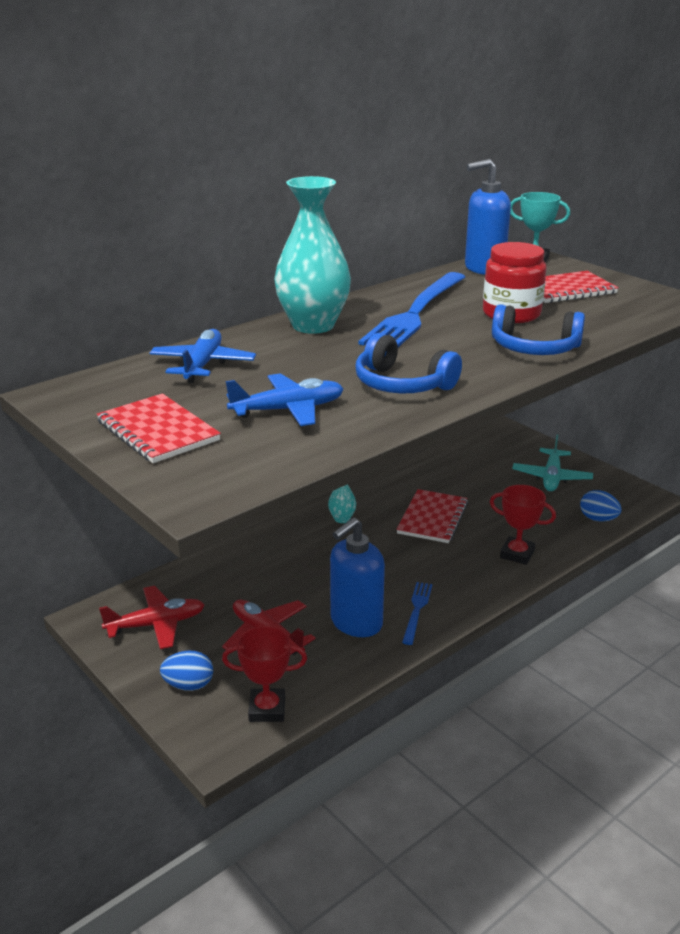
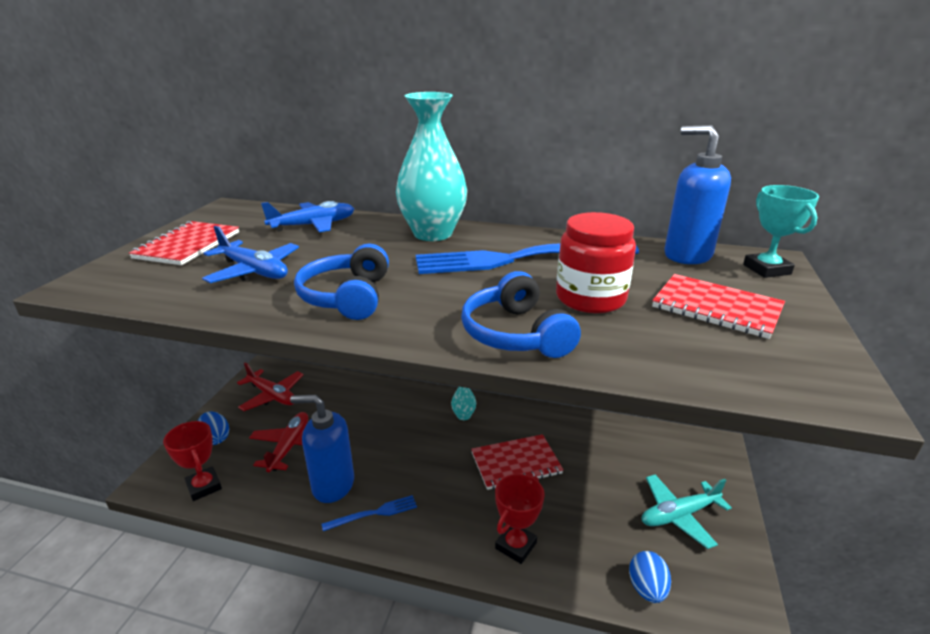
camera: 55 degrees right, 0 degrees up
red trophy [490,485,556,565] -> red trophy turned 45 degrees clockwise [495,474,545,564]

